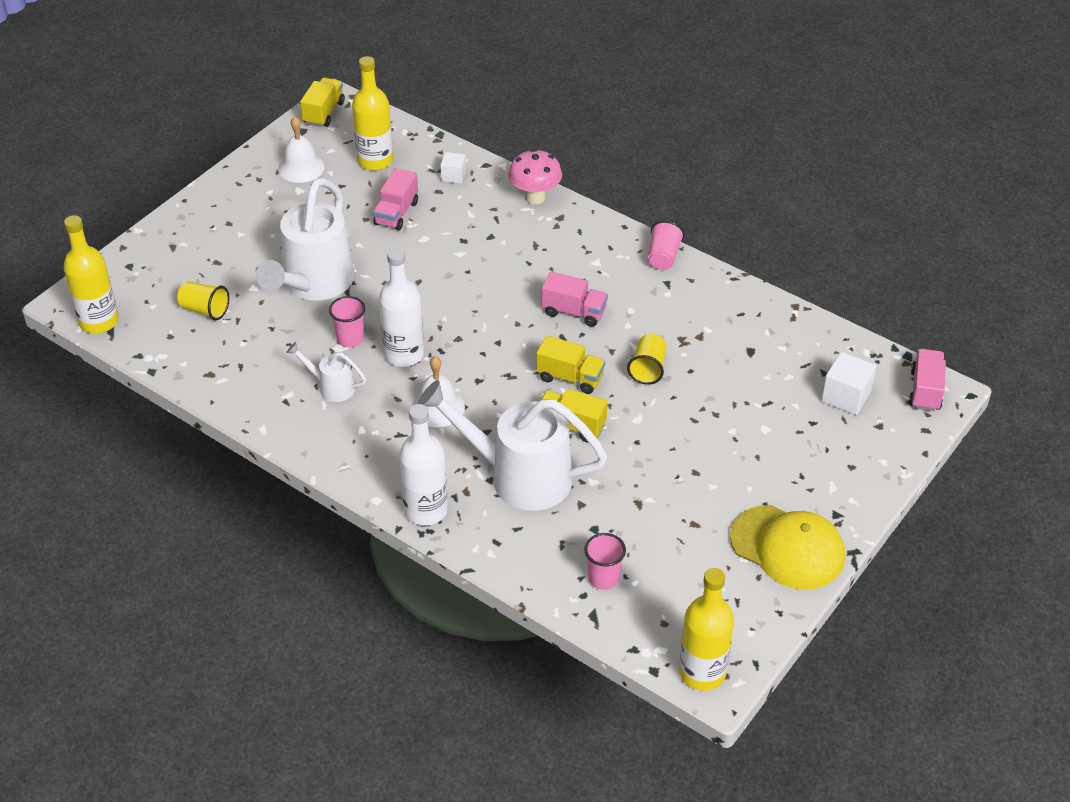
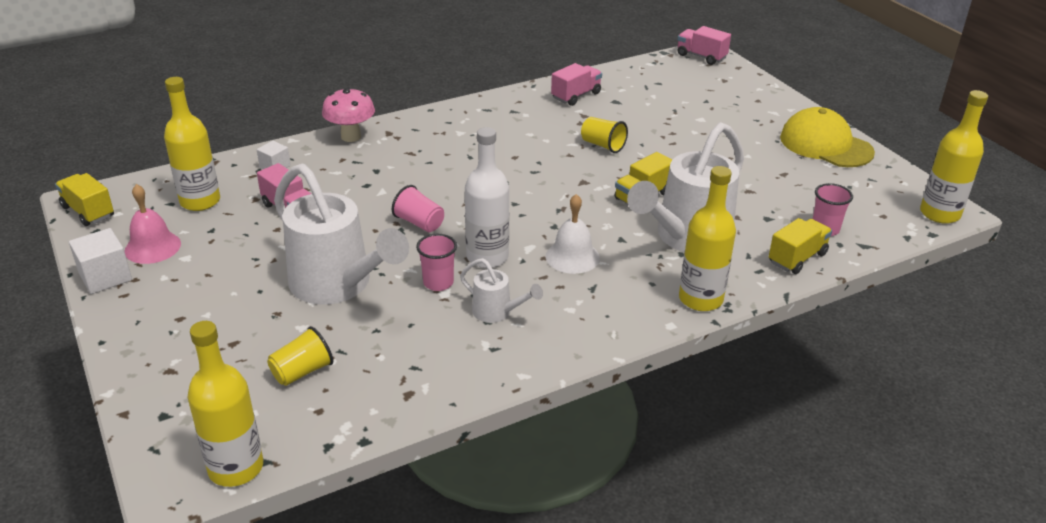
camera: 65 degrees left, 10 degrees down
white bell [278,117,325,183] -> pink bell [124,184,181,264]
white watering can [286,342,366,402] -> white watering can turned 105 degrees counterclockwise [460,258,543,323]
white bottle [399,404,448,526] -> yellow bottle [679,166,736,311]
yellow truck [536,336,605,394] -> yellow truck moved to [769,218,832,274]
pink truck [542,272,608,327] -> pink truck moved to [551,63,602,106]
pink cup [647,221,684,270] -> pink cup moved to [392,185,444,232]
yellow cap [730,505,845,590] -> yellow cap turned 105 degrees counterclockwise [780,107,875,167]
white cube [821,352,876,415] -> white cube moved to [69,228,132,294]

